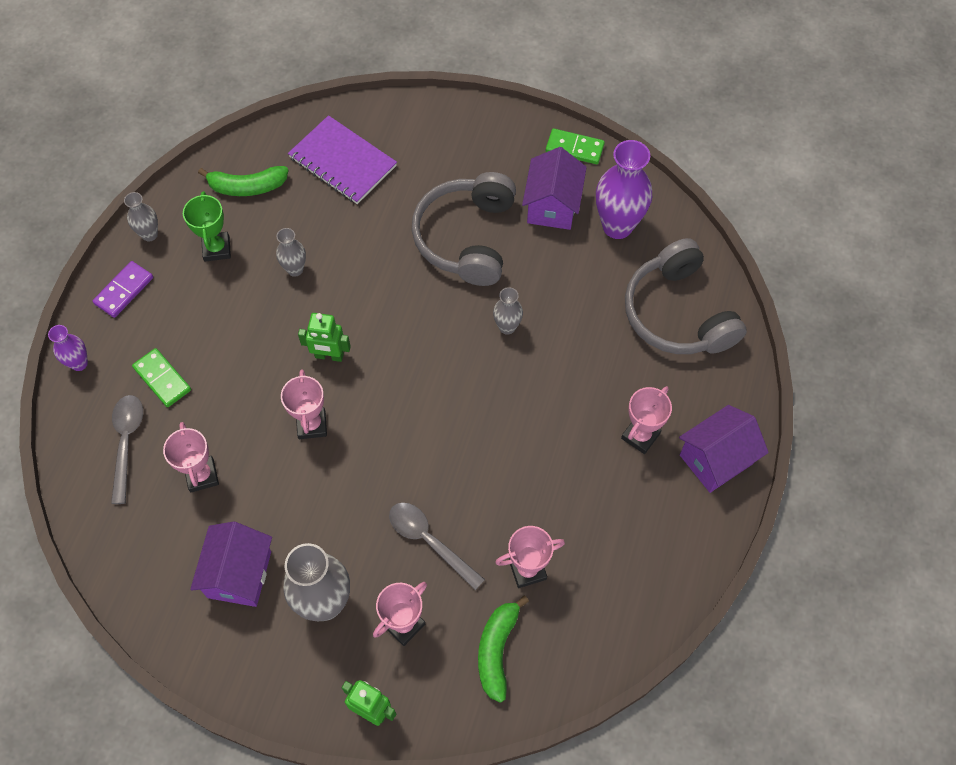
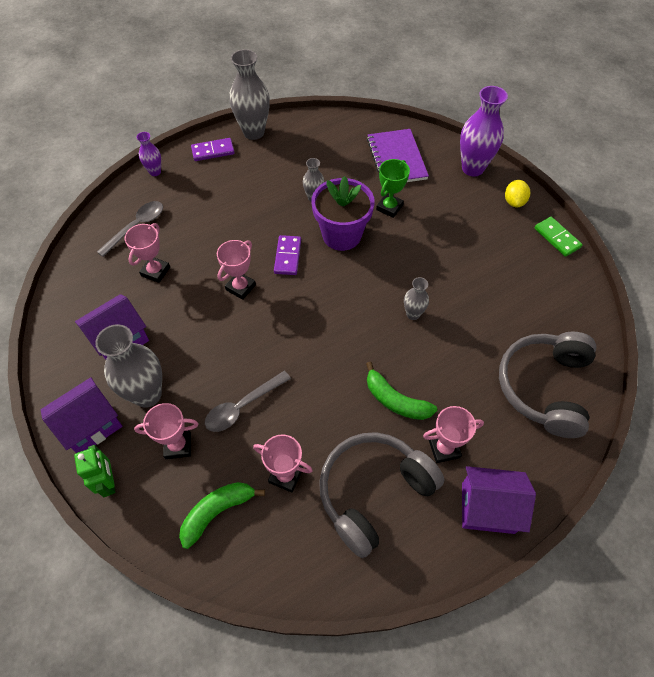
camera: 40 degrees right, 5 degrees down
grey vase [124,192,158,242] -> grey vase [229,49,270,140], size x1.92
green domino [132,348,191,407] -> none
green trophy [183,191,231,262] -> green trophy moved to [376,159,410,218]
green banana [198,166,289,196] -> green banana moved to [366,361,437,420]
green robot [298,313,351,362] -> purple domino [274,235,301,275]
grey spoon [389,502,485,590] -> grey spoon turned 120 degrees counterclockwise [205,371,291,432]
grey headphones [412,172,516,286] -> grey headphones moved to [319,432,445,558]
purple house [522,147,587,230] -> purple house moved to [41,377,122,453]
purple vase [596,140,652,239] -> purple vase moved to [460,86,508,177]
none -> purple flower pot [311,176,375,251]
none -> yellow lemon [505,180,530,207]

